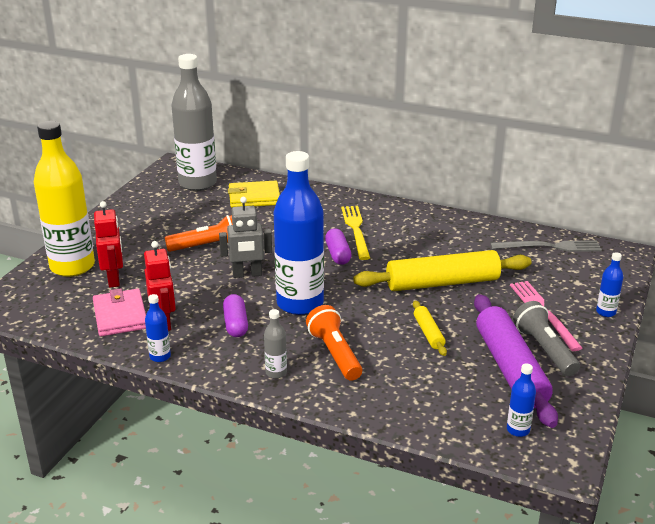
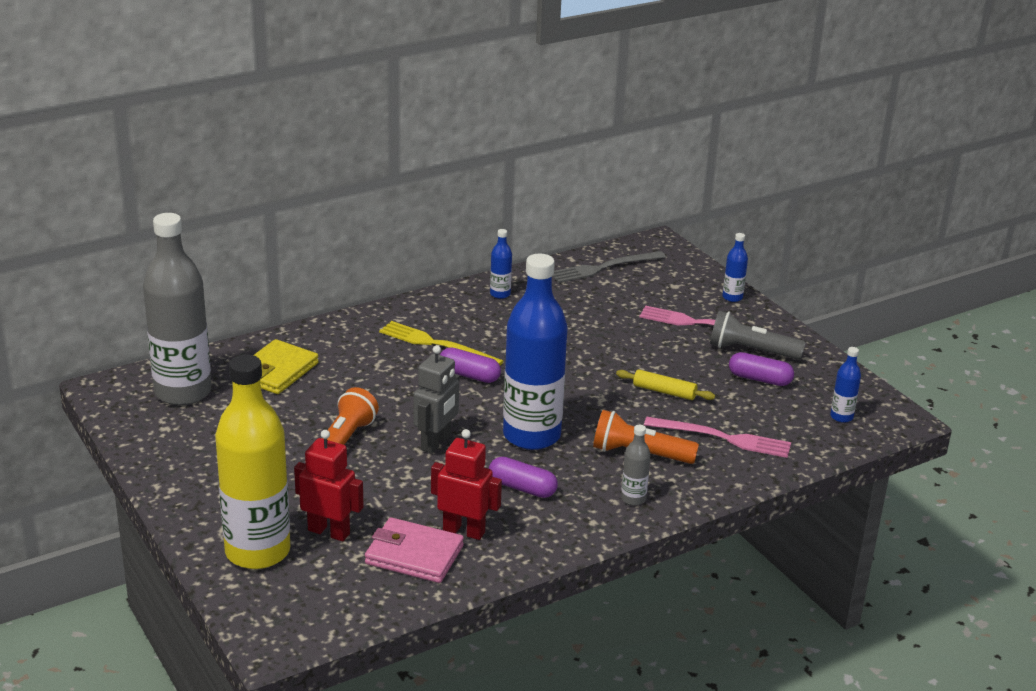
camera: 55 degrees left, 0 degrees up
blue bottle [145,294,171,362] -> blue bottle moved to [490,229,512,299]
yellow rolling pin [353,250,532,291] -> none
purple rolling pin [474,294,558,428] -> purple capsule [729,352,794,386]
grey fork [490,240,602,252] -> grey fork turned 150 degrees counterclockwise [552,251,666,283]
none -> pink fork [644,417,791,458]

